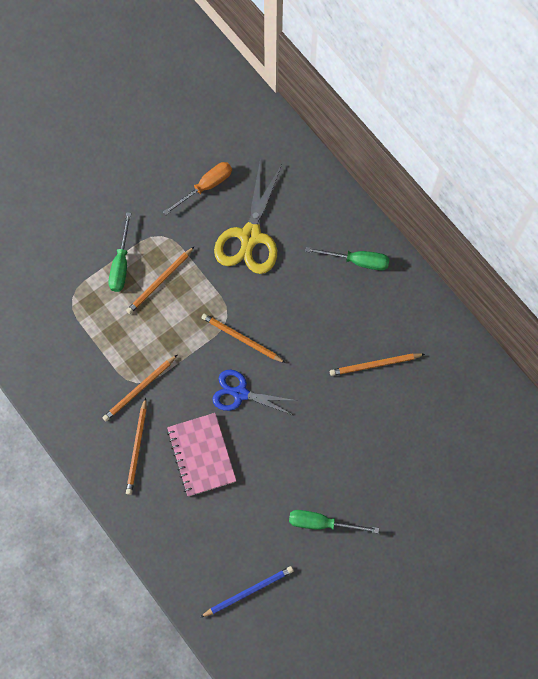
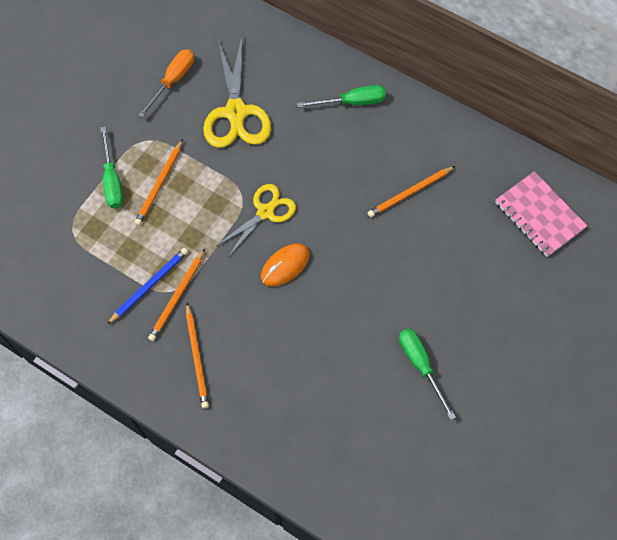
camera: 20 degrees left, 5 degrees down
pink notebook [167,413,236,497] -> pink notebook moved to [495,171,588,257]
blue pencil [201,566,293,617] -> blue pencil moved to [107,248,188,324]
orange pencil [202,314,285,363] -> yellow scissors [216,184,296,257]
blue scissors [212,370,297,415] -> orange mouse [261,243,310,287]
green screwdriver [289,510,379,533] -> green screwdriver turned 75 degrees clockwise [399,329,456,420]

